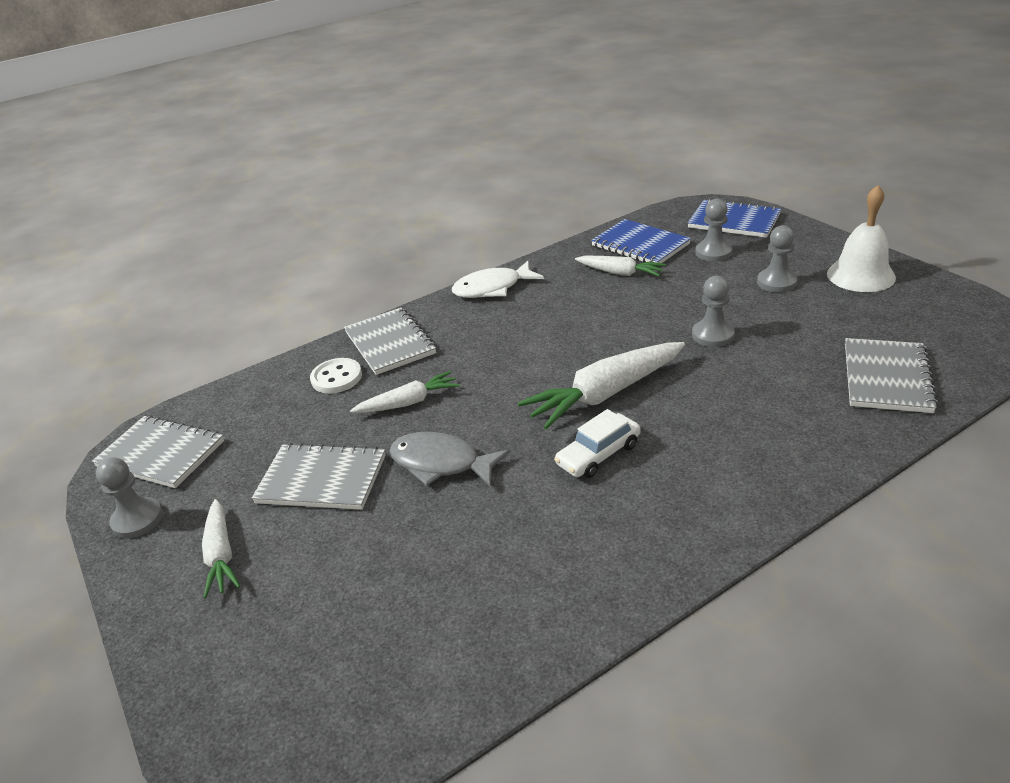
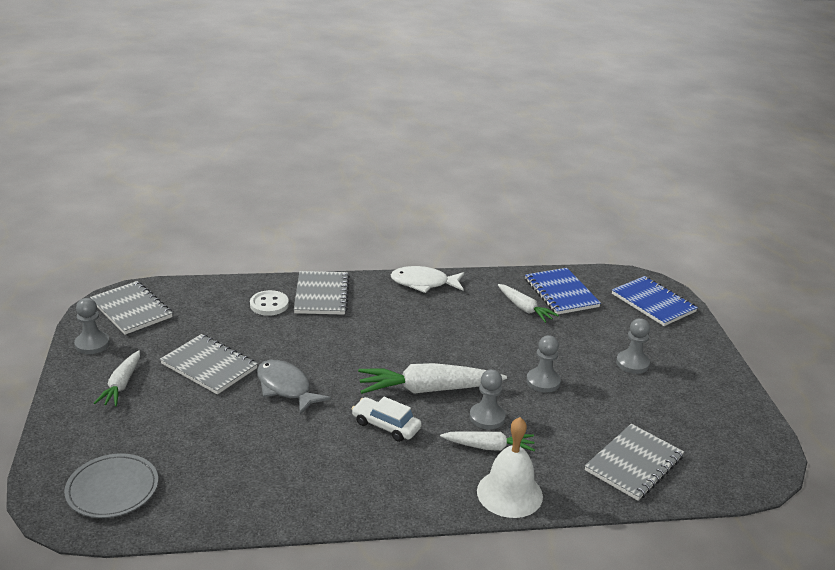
camera: 20 degrees right, 5 degrees down
white carrot [350,371,460,413] -> white carrot moved to [440,431,535,451]
white car [554,409,641,478] -> white car turned 45 degrees clockwise [352,397,422,442]
grey pawn [695,199,732,262] -> grey pawn moved to [470,369,506,429]
white bell [827,185,896,292] -> white bell moved to [477,417,543,518]
none -> grey plate [64,454,158,518]

